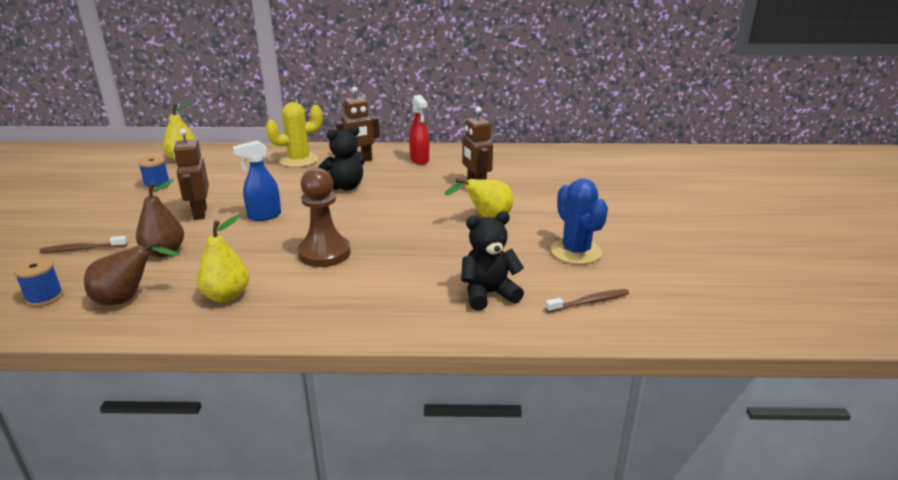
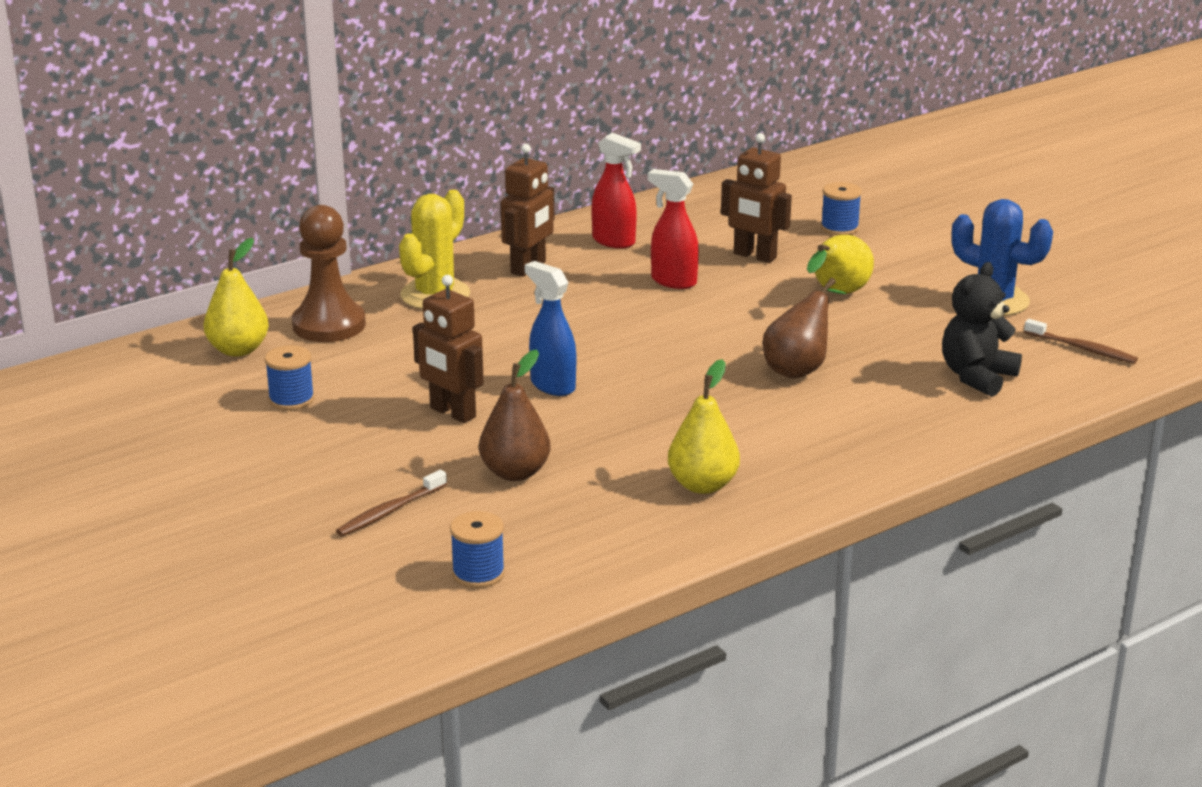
camera: 35 degrees left, 0 degrees up
brown pear [84,240,179,305] -> brown pear moved to [763,278,846,378]
blue spray bottle [233,140,281,221] -> blue spray bottle turned 105 degrees clockwise [525,261,576,396]
brown pawn [298,168,351,267] -> brown pawn moved to [292,205,366,342]
black teddy bear [318,125,364,190] -> none
brown toothbrush [545,289,629,313] -> brown toothbrush turned 90 degrees clockwise [1024,319,1138,364]
none -> red spray bottle [648,169,699,289]
none -> blue spool [821,182,862,235]

